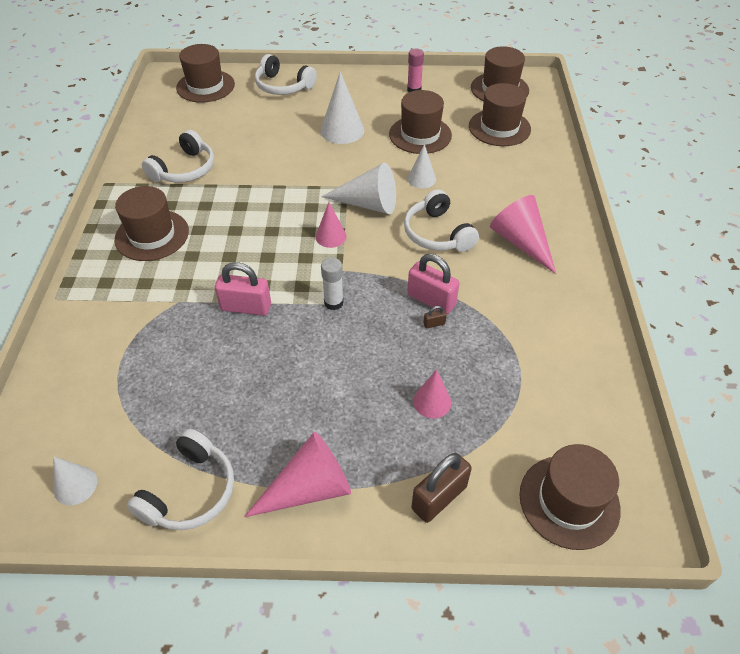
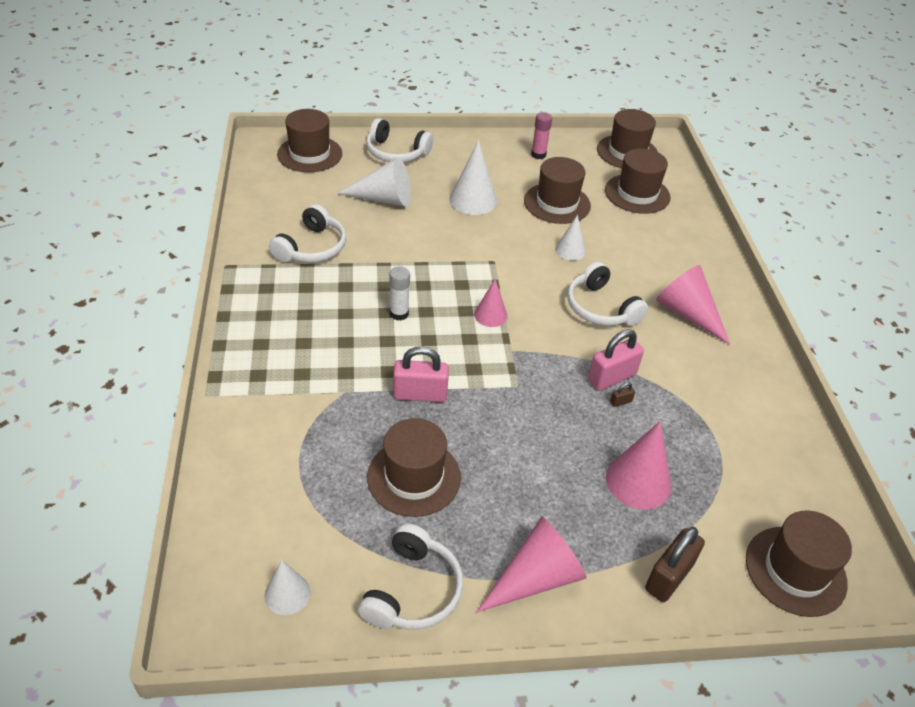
camera: 10 degrees left, 5 degrees down
brown hat [115,186,189,261] -> brown hat moved to [367,418,461,517]
white cone [321,163,396,214] -> white cone moved to [337,157,411,207]
white glue stick [321,258,344,310] -> white glue stick moved to [389,266,410,321]
pink padlock [407,254,460,314] -> pink padlock turned 60 degrees counterclockwise [588,329,644,391]
pink cone [413,370,451,418] -> pink cone [606,421,671,509], size x1.65

